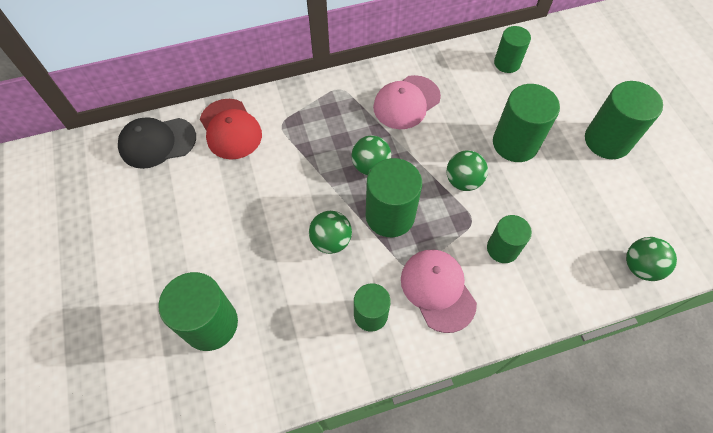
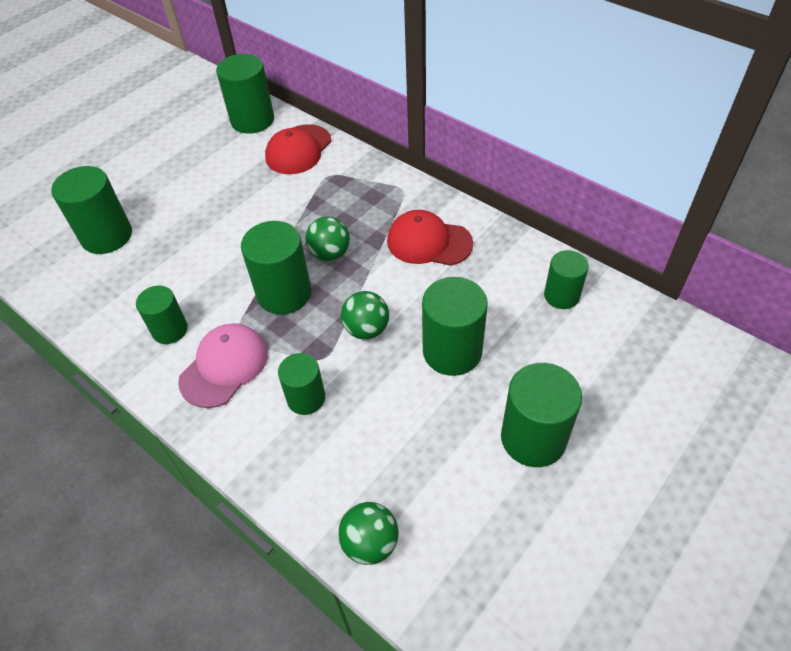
camera: 60 degrees right, 10 degrees down
black cap [118,117,196,169] -> green cylinder [216,54,274,134]
green ball [309,211,352,254] -> none
pink cap [373,75,441,129] -> red cap [387,210,473,266]

